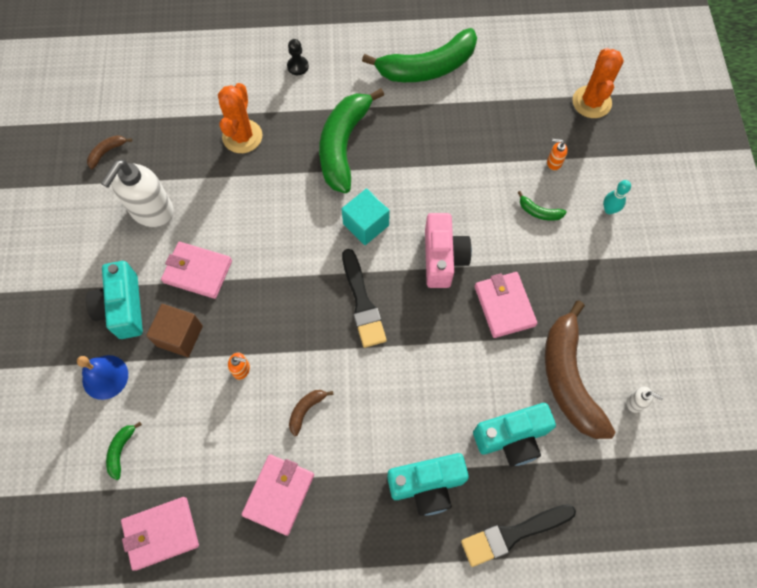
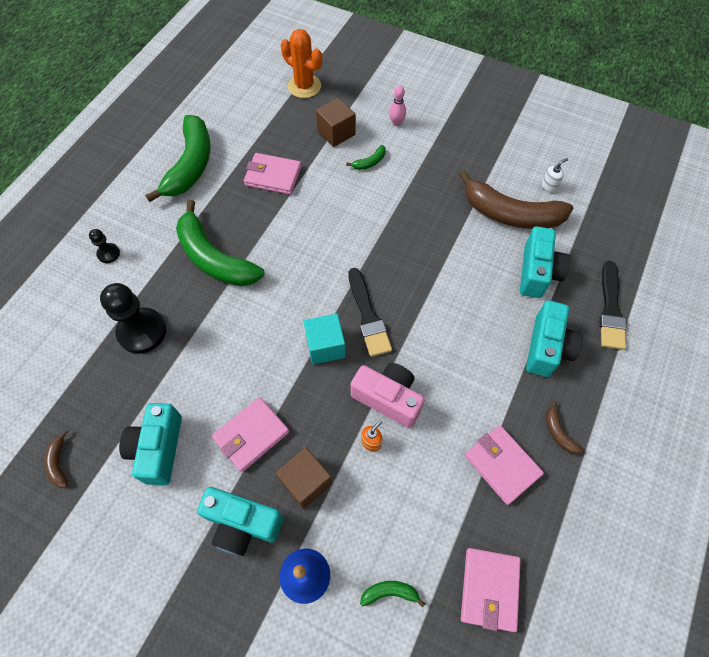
camera: 60 degrees left, 5 degrees down
white soap dispenser [101,160,174,227] -> turquoise camera [119,403,182,485]
green banana [106,422,142,480] -> green banana turned 135 degrees clockwise [360,581,425,607]
orange cactus [218,83,262,153] -> black pawn [100,283,166,354]
brown banana [289,390,333,436] -> brown banana moved to [546,400,583,454]
turquoise cube [342,188,390,245] -> turquoise cube moved to [304,313,346,364]
black brush [342,249,387,348] -> black brush turned 60 degrees clockwise [348,268,392,357]
pink camera [425,213,472,288] -> pink camera moved to [351,363,425,428]
pink wallet [475,272,538,338] -> pink wallet moved to [244,153,301,195]
orange soap dispenser [547,139,568,170] -> brown cube [316,98,356,147]
turquoise bowling pin [603,180,631,214] -> pink bowling pin [389,85,406,126]

